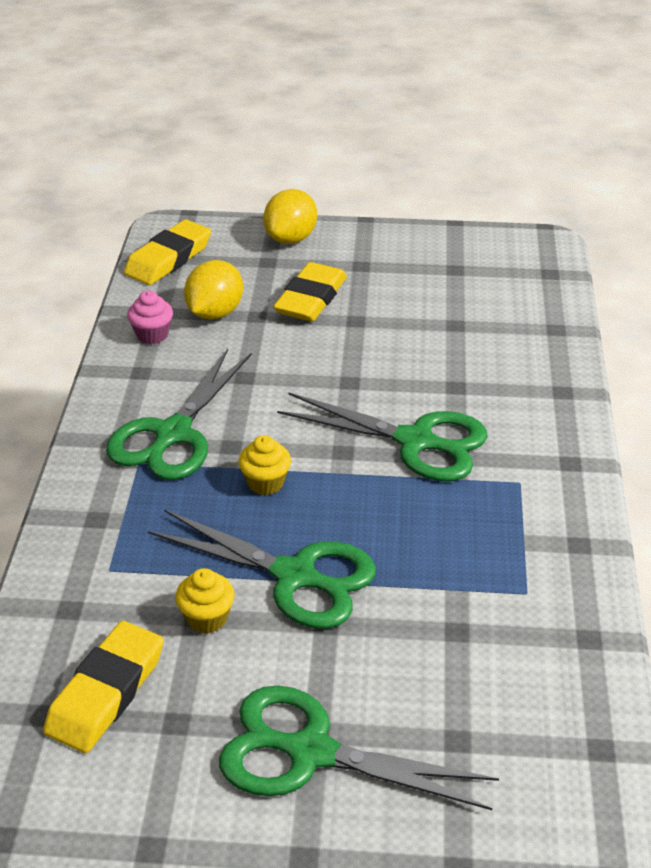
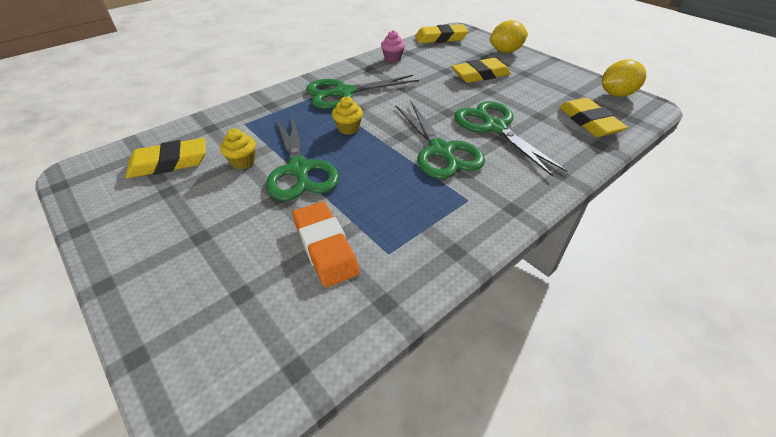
camera: 45 degrees right, 5 degrees up
yellow lemon [184,260,243,320] -> yellow lemon moved to [602,59,646,97]
green scissors [219,685,499,810] -> green scissors moved to [454,101,567,177]
none -> orange eraser [292,201,360,287]
none -> yellow eraser [559,98,628,137]

